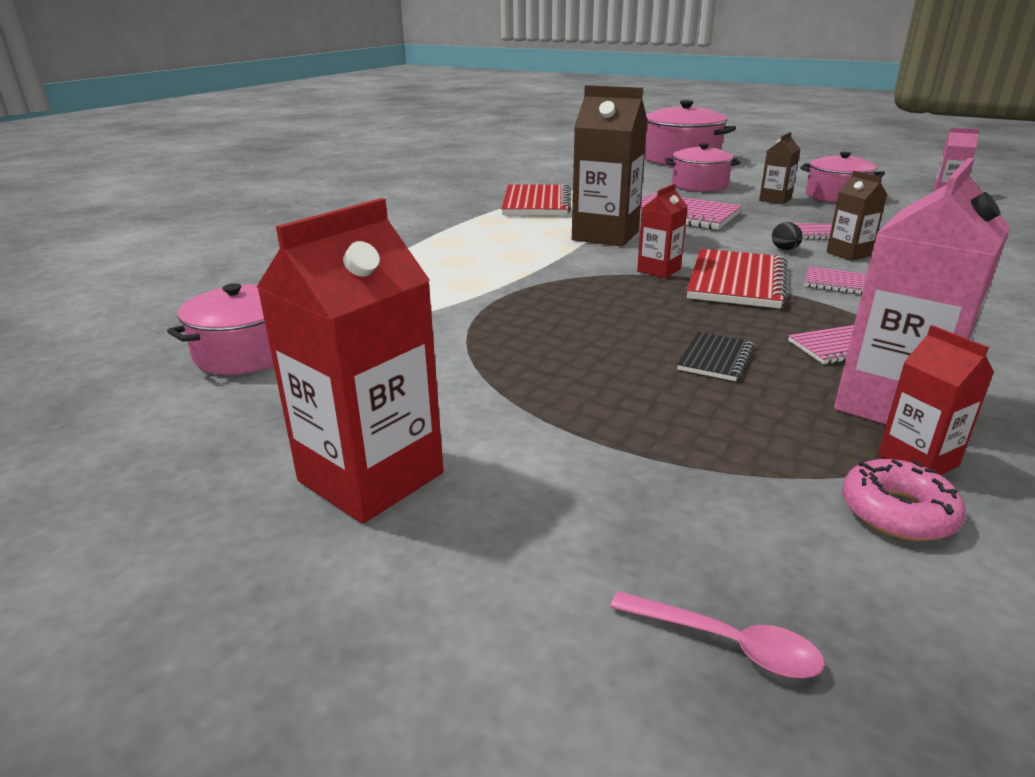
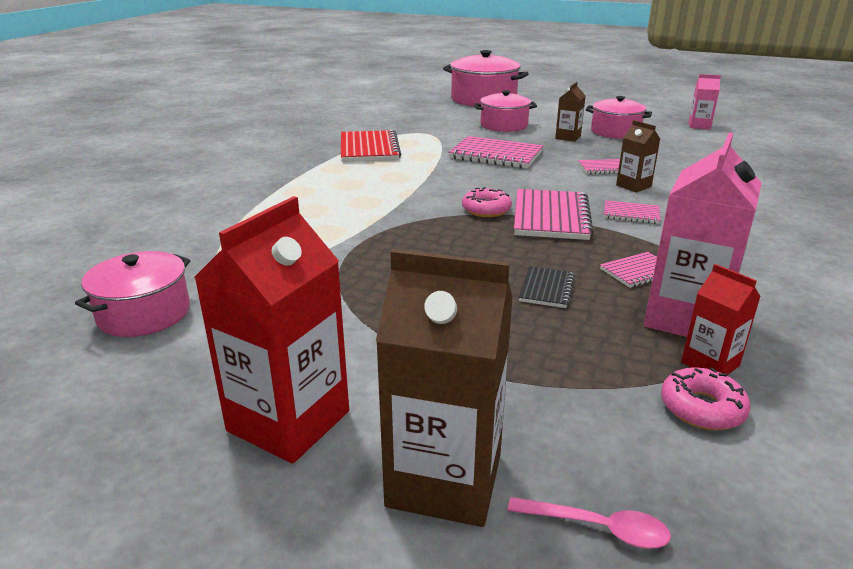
camera: 10 degrees left, 0 degrees up
brown carton [572,85,647,247] -> brown carton moved to [376,249,513,527]
red carton [637,184,688,278] -> pink donut [462,187,512,217]
red notebook [687,249,787,308] -> pink notebook [514,189,594,240]
black egg [772,222,803,250] -> none

